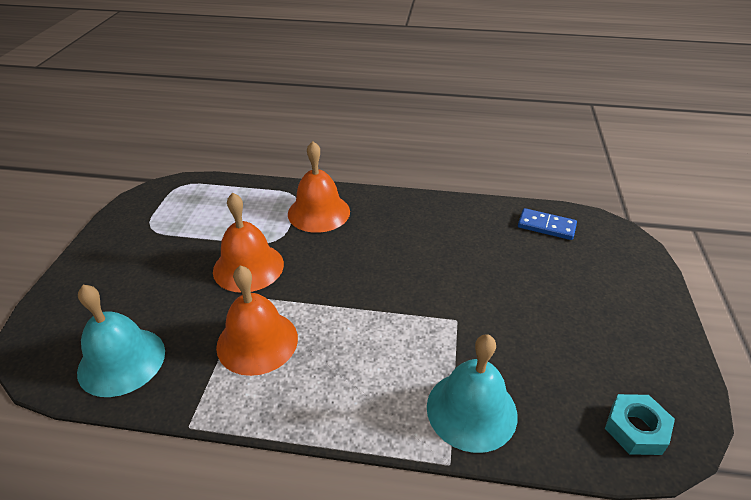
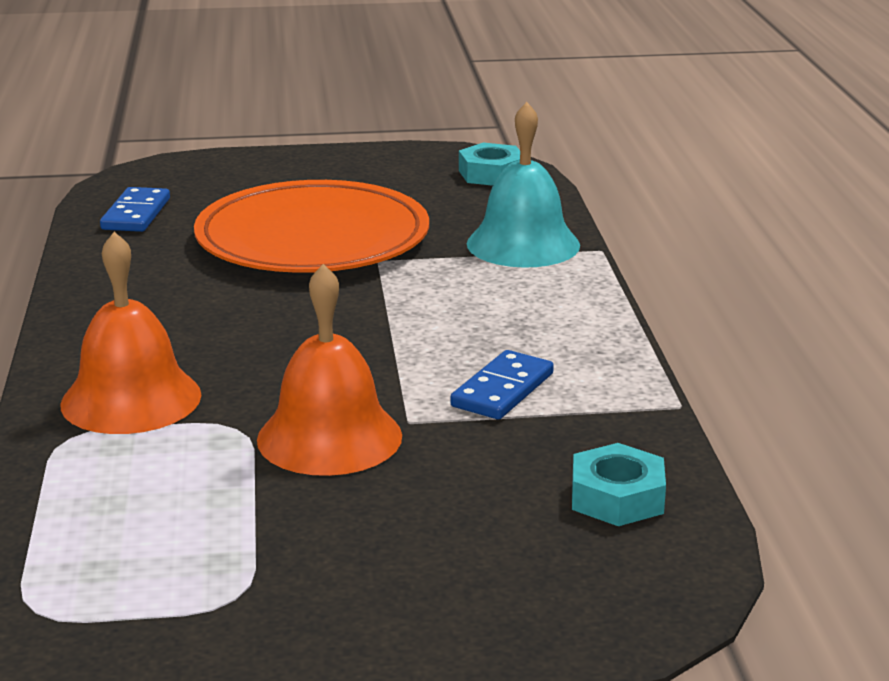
camera: 105 degrees left, 15 degrees down
turquoise bell [77,285,165,397] -> turquoise nut [572,443,666,526]
orange bell [216,265,298,376] -> blue domino [450,350,554,419]
none -> orange plate [194,180,429,273]

